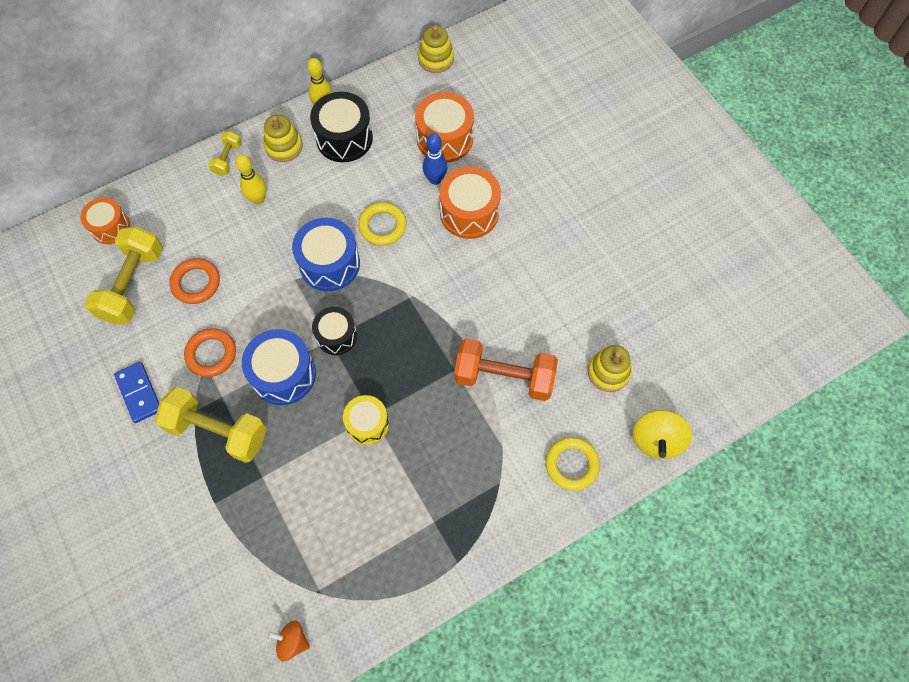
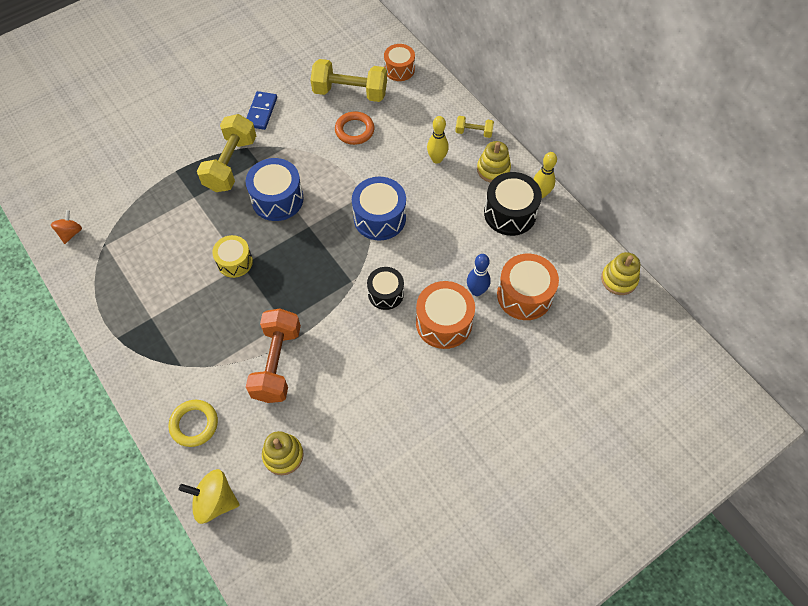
camera: 85 degrees right, 5 degrees down
blue domino [114,362,159,423] -> blue domino turned 45 degrees counterclockwise [246,91,277,130]
orange ring [184,328,236,377] -> none
black drum [312,307,357,355] -> black drum moved to [367,267,404,310]
yellow ring [358,202,407,246] -> none

